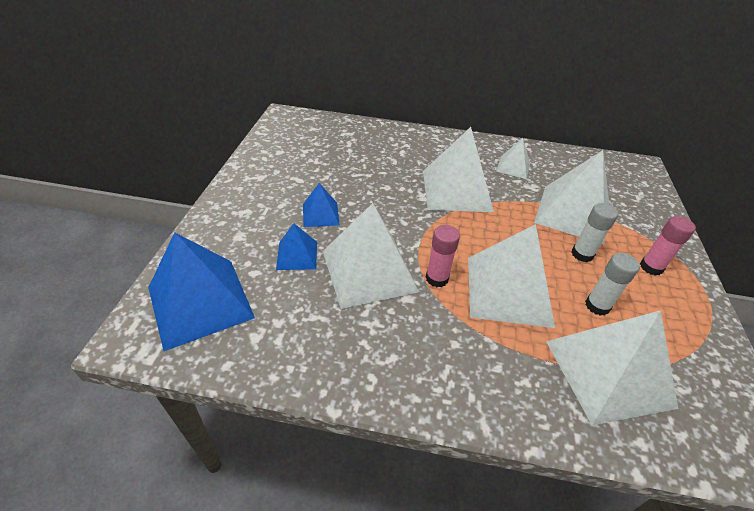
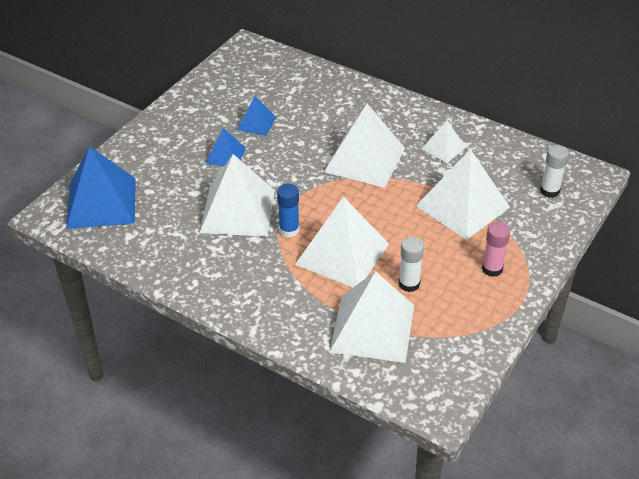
camera: 25 degrees right, 0 degrees up
blue pyramid [276,223,317,270] -> blue pyramid moved to [237,96,276,136]
pink glue stick [426,225,460,287] -> blue glue stick [277,184,299,237]
white glue stick [571,203,618,262] -> white glue stick moved to [540,145,569,198]

